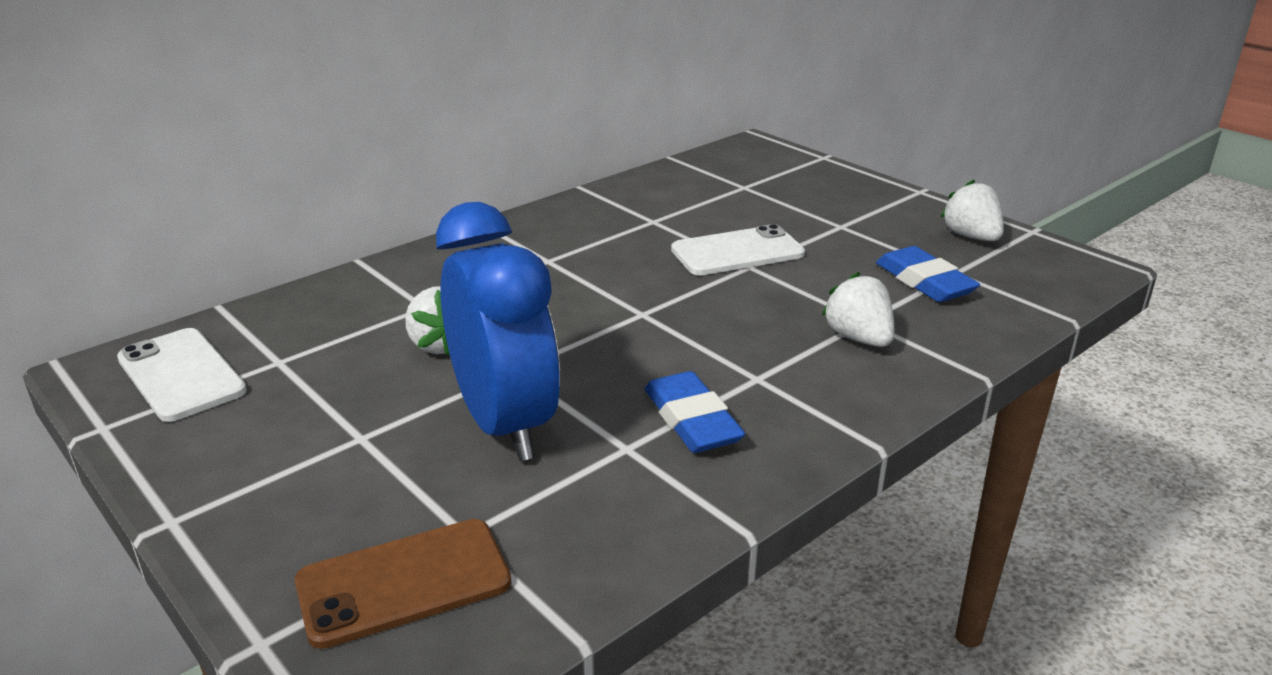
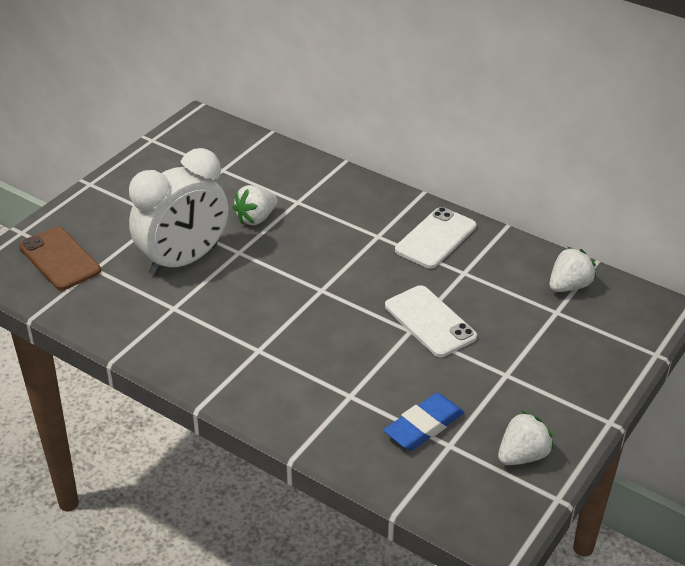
camera: 75 degrees right, 10 degrees up
white phone [117,328,247,422] -> white phone moved to [395,207,476,269]
blue clock [436,202,560,461] -> white clock [129,148,228,276]
blue eraser [645,371,745,453] -> none
white strawberry [821,272,894,347] -> white strawberry moved to [549,247,596,292]

